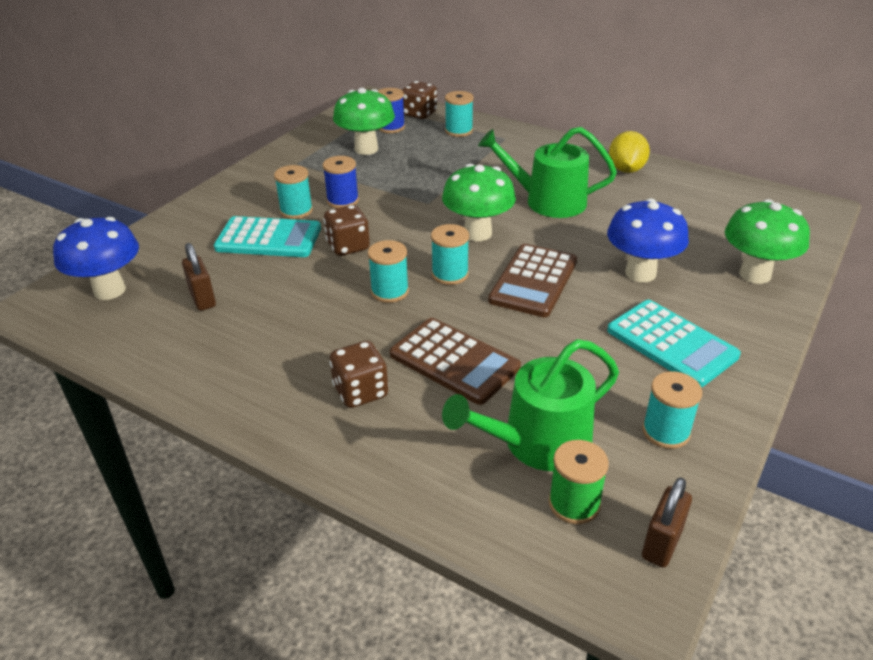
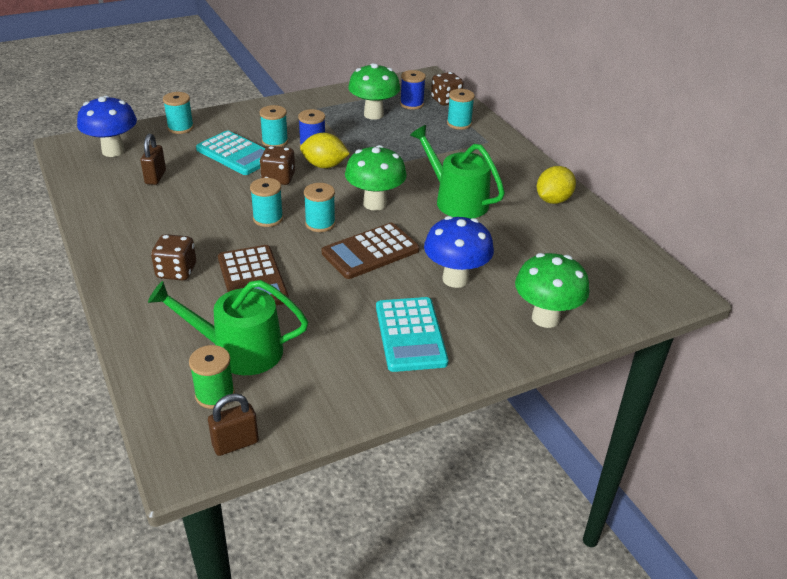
camera: 30 degrees right, 0 degrees up
turquoise spool [642,371,702,449] -> turquoise spool moved to [163,92,194,134]
none -> yellow lemon [300,133,350,168]

